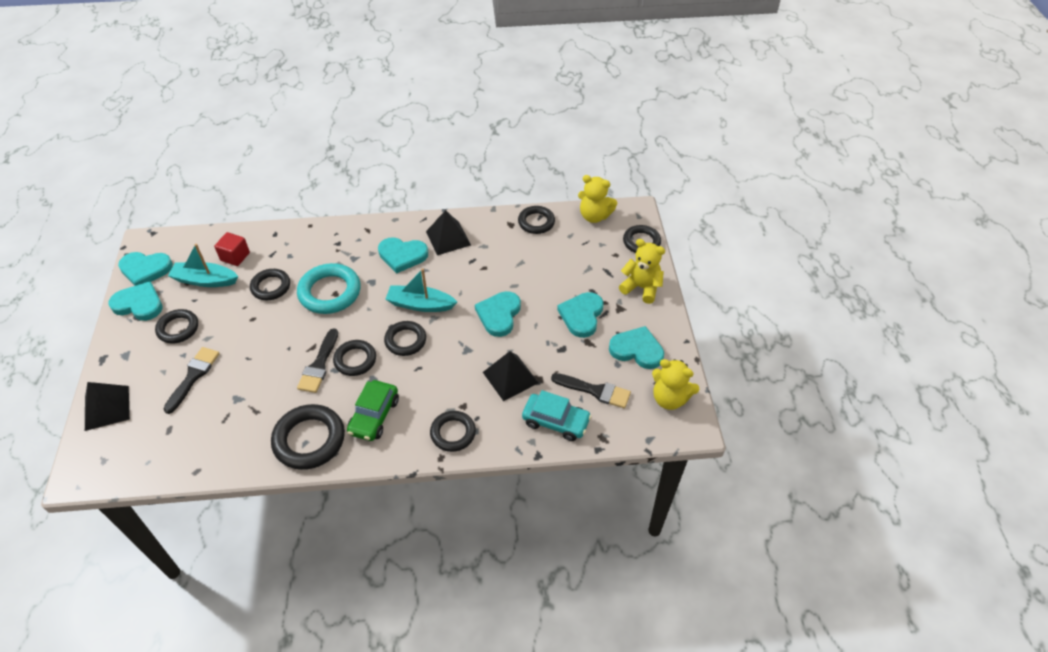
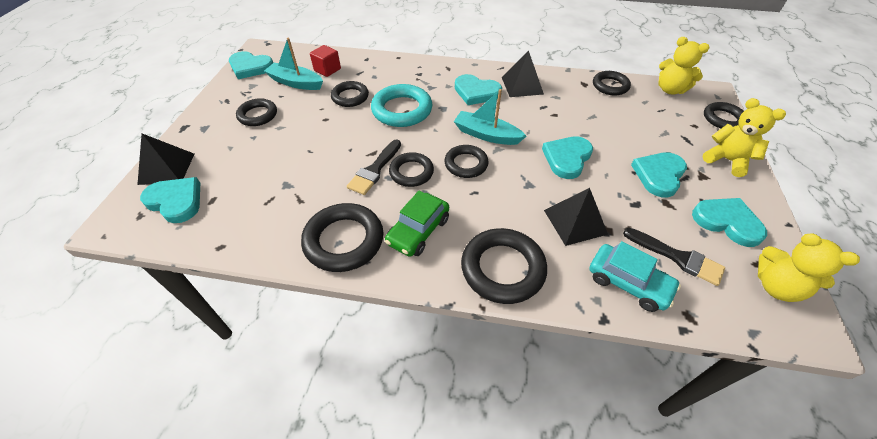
camera: 15 degrees right, 0 degrees up
turquoise heart [109,281,163,321] -> turquoise heart moved to [140,177,200,223]
black brush [163,347,220,414] -> none
black ring [430,411,476,452] -> black ring [461,228,547,304], size x1.57

